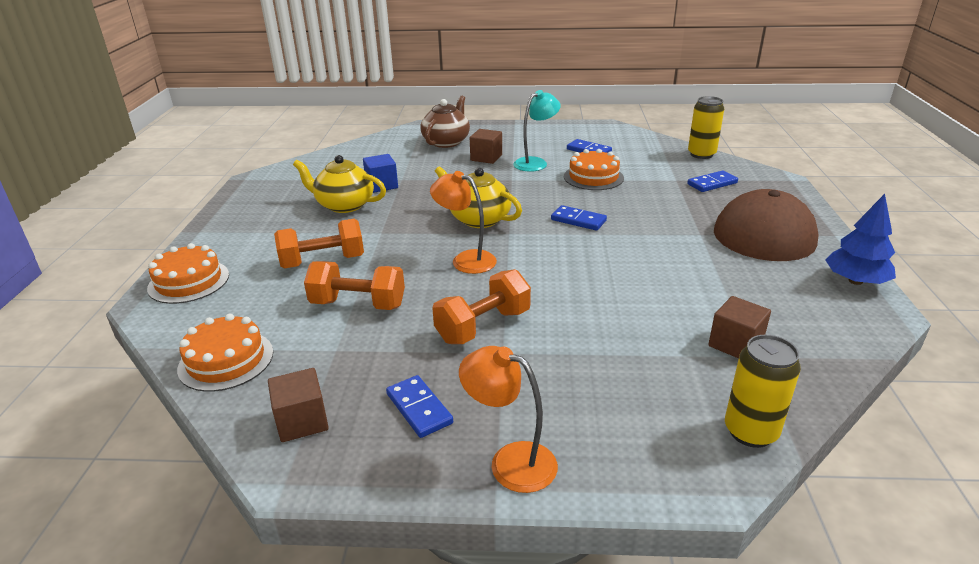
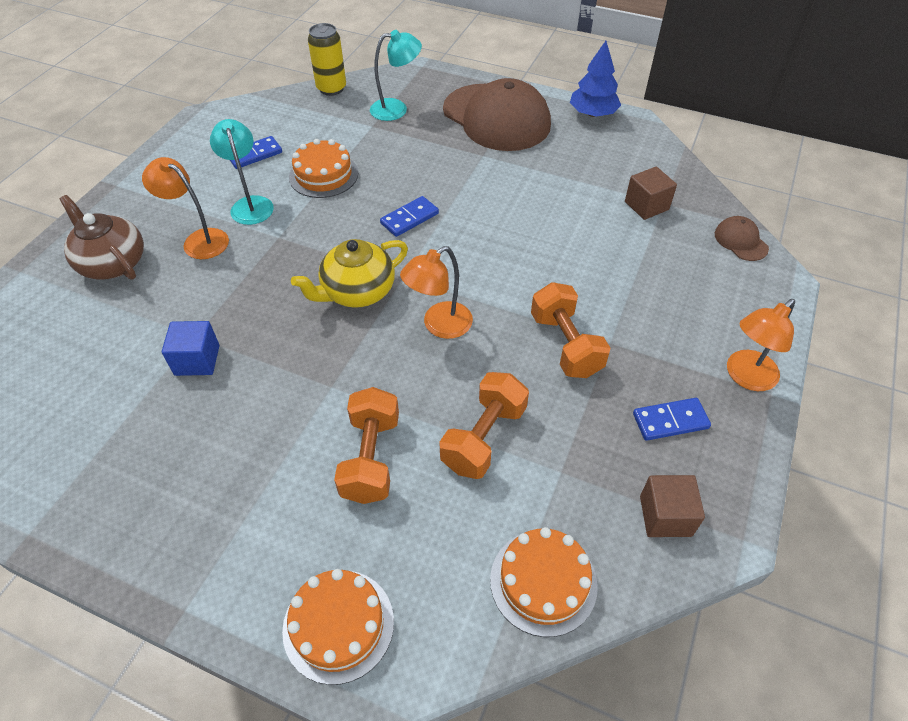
camera: 70 degrees left, 20 degrees up
yellow teapot [293,155,386,213] -> none
brown cube [470,129,502,164] -> orange lamp [142,157,229,259]
blue domino [687,171,738,192] -> turquoise lamp [370,30,422,121]
yellow can [725,335,801,448] -> brown cap [715,216,769,261]

